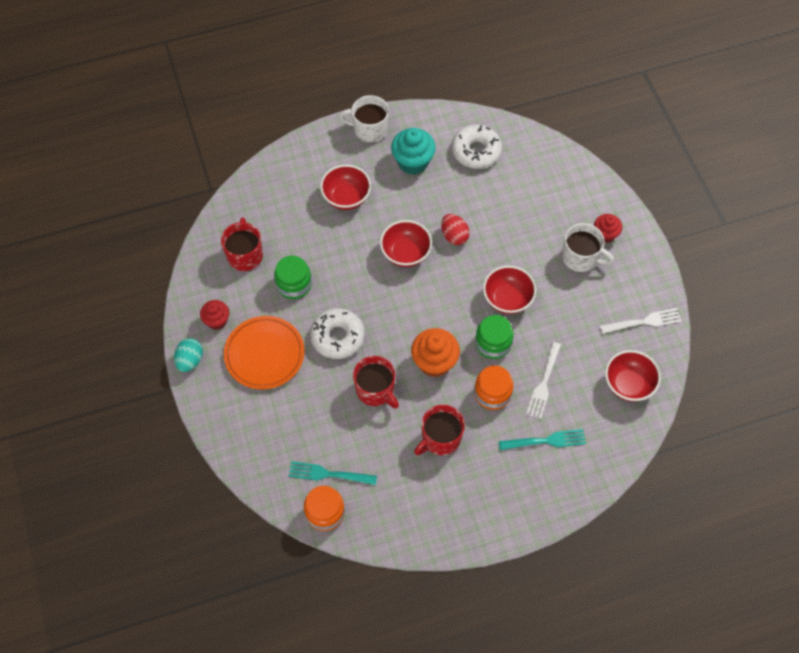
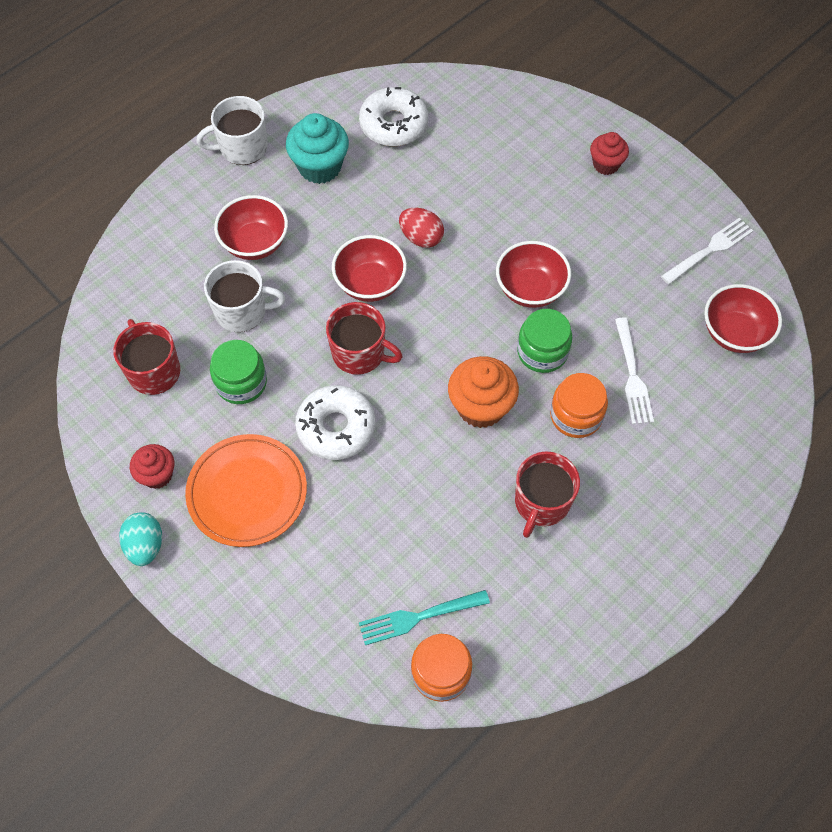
camera: 25 degrees left, 0 degrees up
red mug [353,356,399,409] -> red mug moved to [326,302,403,375]
turquoise fork [499,429,586,450] -> none
white mug [562,223,614,272] -> white mug moved to [204,260,286,332]

